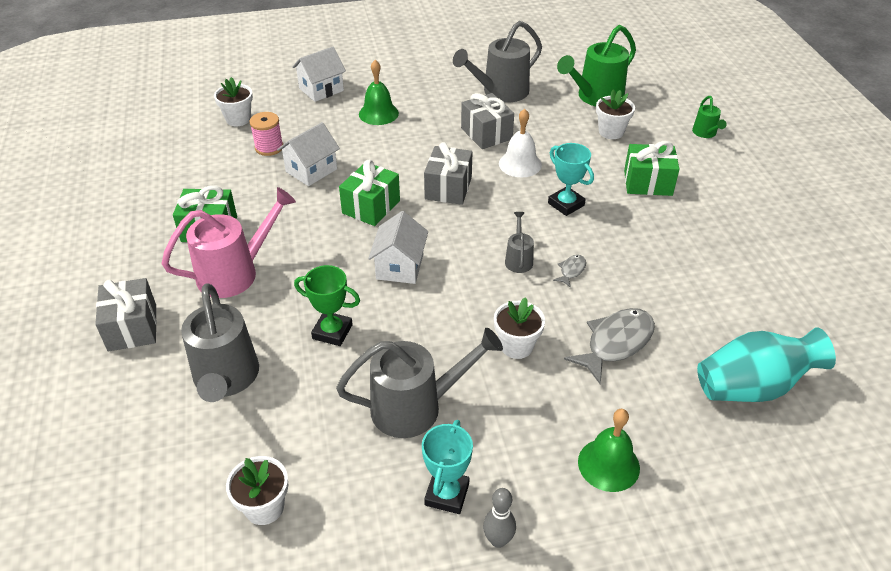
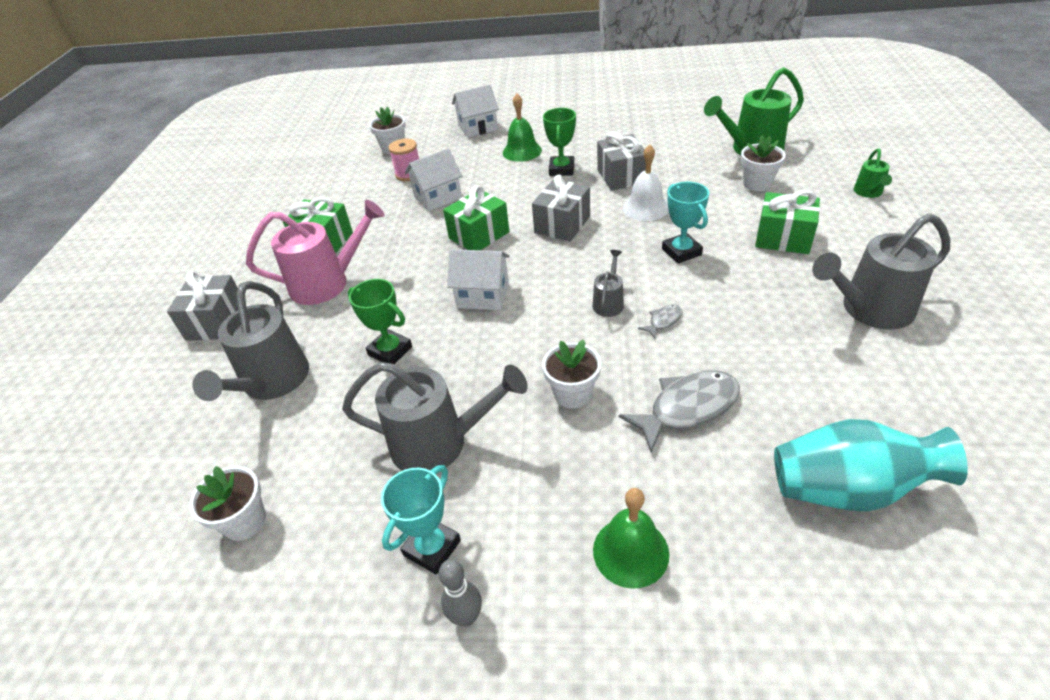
camera: 20 degrees right, 0 degrees up
white house [368,211,428,284] -> white house turned 75 degrees clockwise [447,249,510,310]
grey watering can [453,21,542,103] -> grey watering can moved to [812,213,950,330]
none -> green trophy [543,108,576,176]

